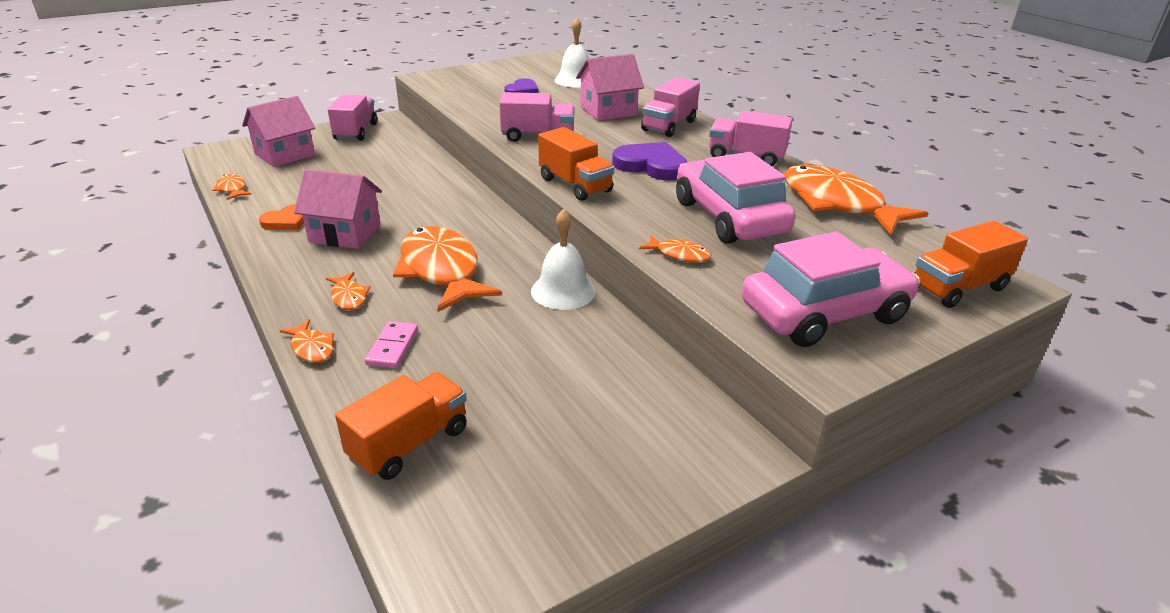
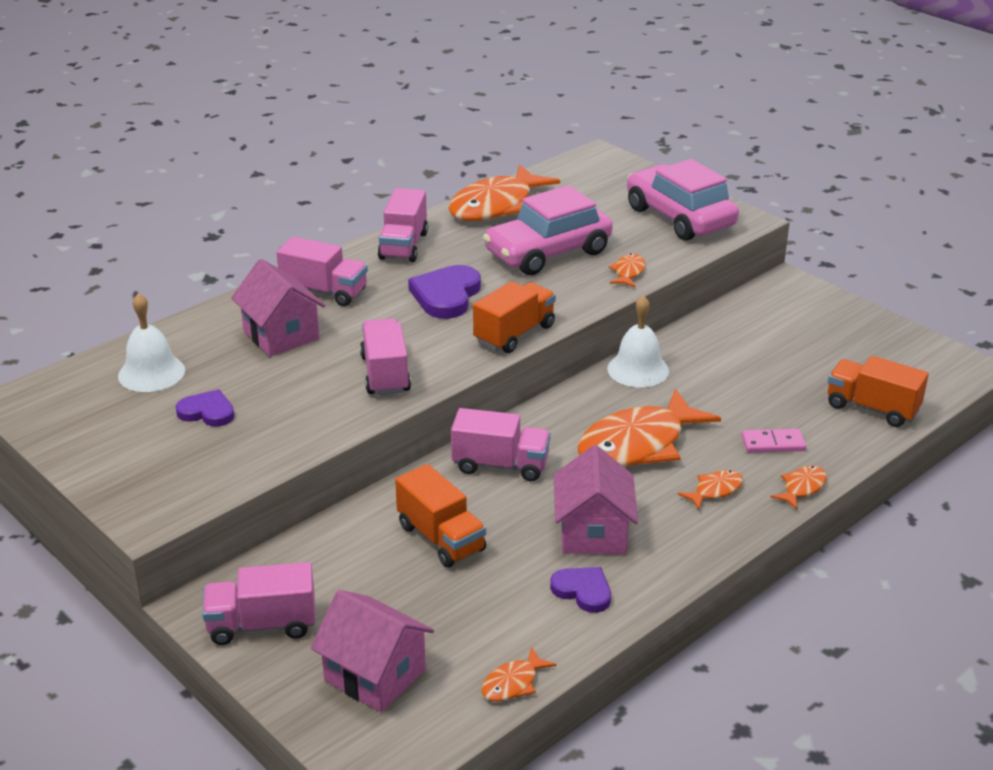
camera: 100 degrees left, 0 degrees up
orange heart [259,204,304,230] -> purple heart [550,567,611,613]
orange truck [915,221,1028,308] -> orange truck moved to [395,464,486,567]
none -> pink truck [451,408,551,481]

